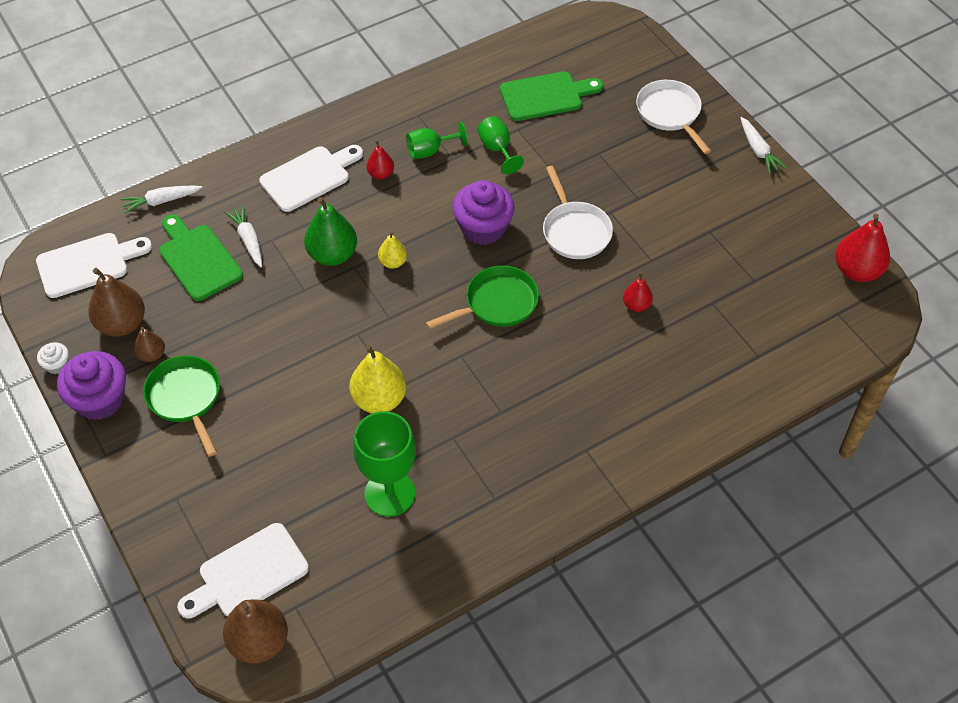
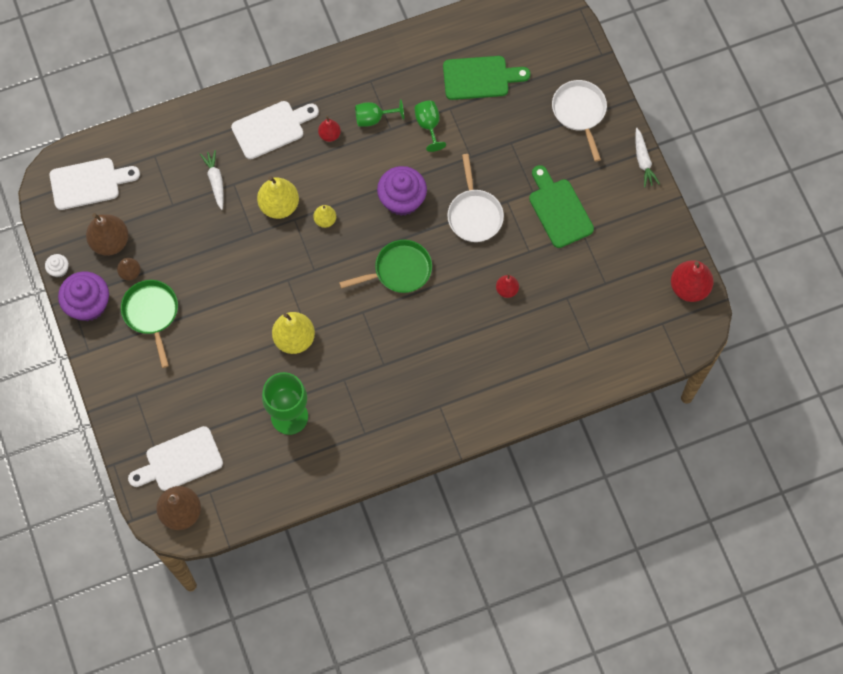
camera: 10 degrees right, 15 degrees up
white carrot [121,185,202,213] -> none
green cutting board [159,215,243,301] -> green cutting board moved to [529,165,594,248]
green pear [304,197,357,266] -> yellow pear [257,176,299,219]

